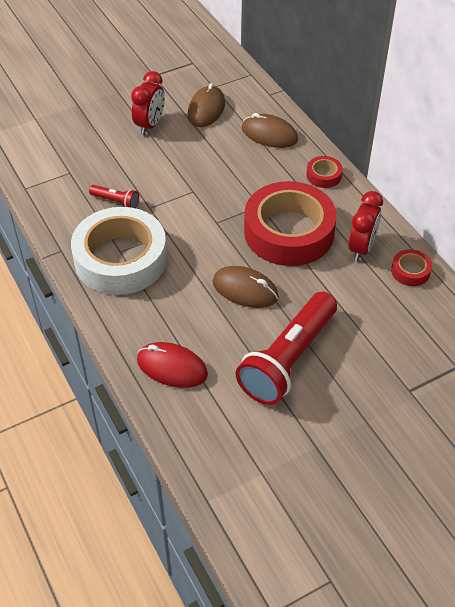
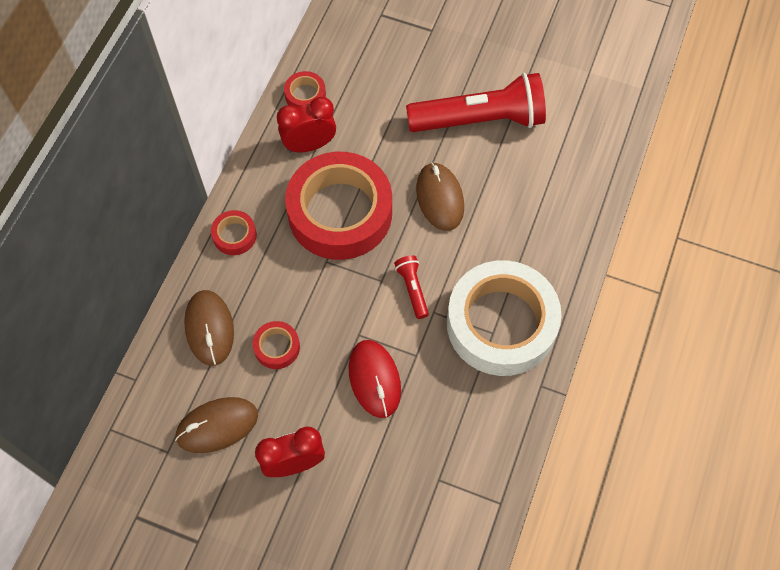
camera: 130 degrees left, 15 degrees up
red flashlight [89,185,139,208] -> red flashlight moved to [394,255,429,319]
red mouse [137,342,208,388] -> red mouse moved to [349,340,401,418]
none -> red tape [252,321,300,369]

